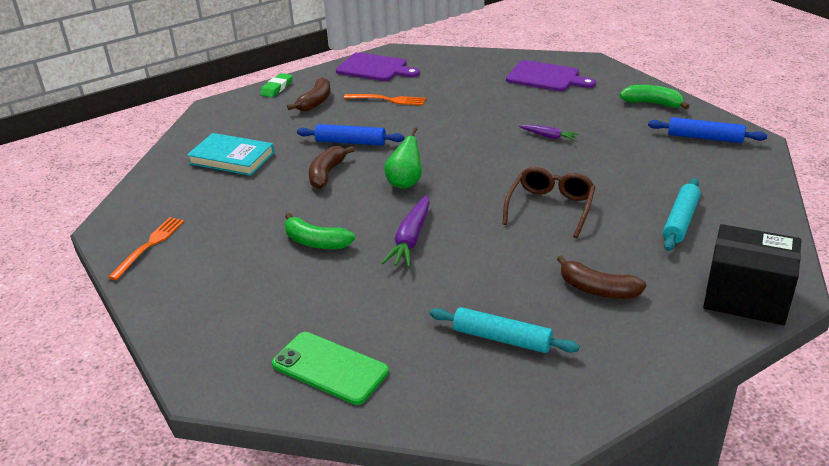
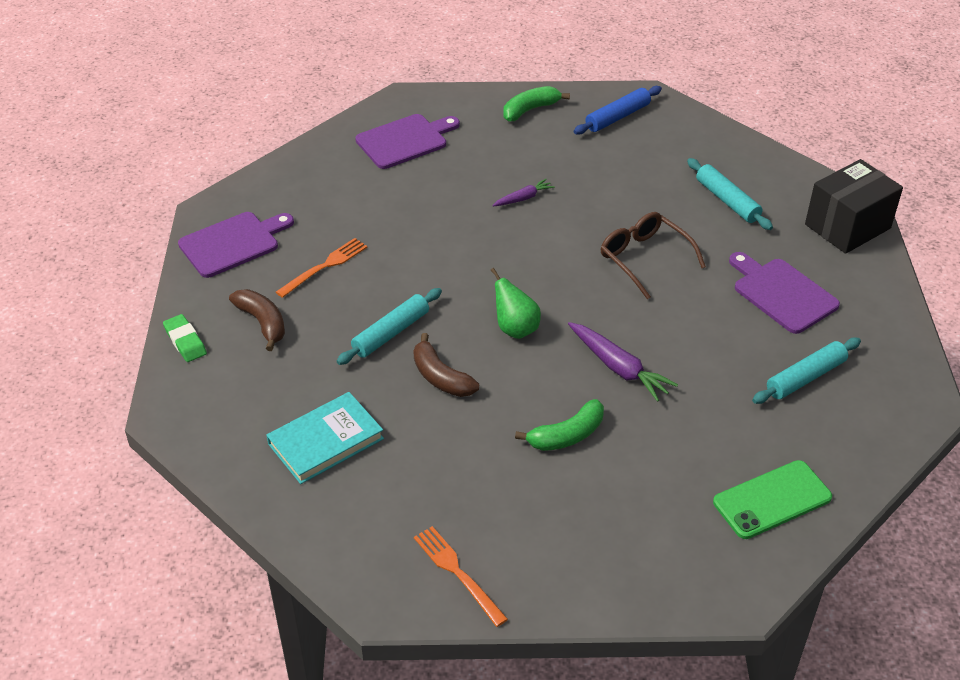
camera: 60 degrees left, 10 degrees up
blue rolling pin [297,124,404,146] -> turquoise rolling pin [337,288,442,365]
brown banana [557,255,646,299] -> purple cutting board [729,252,840,334]

